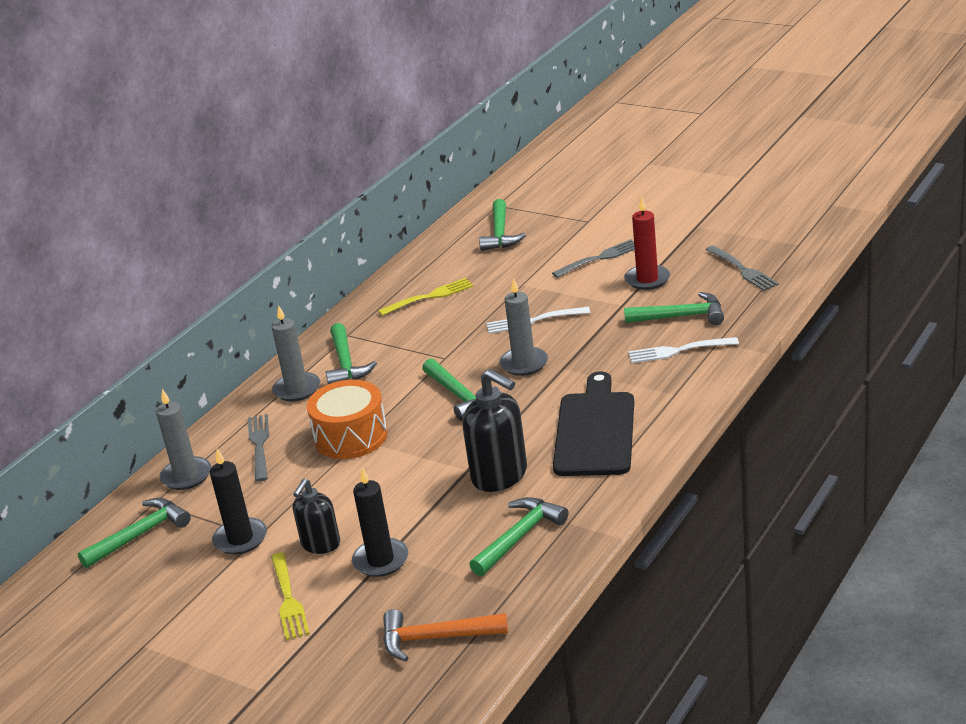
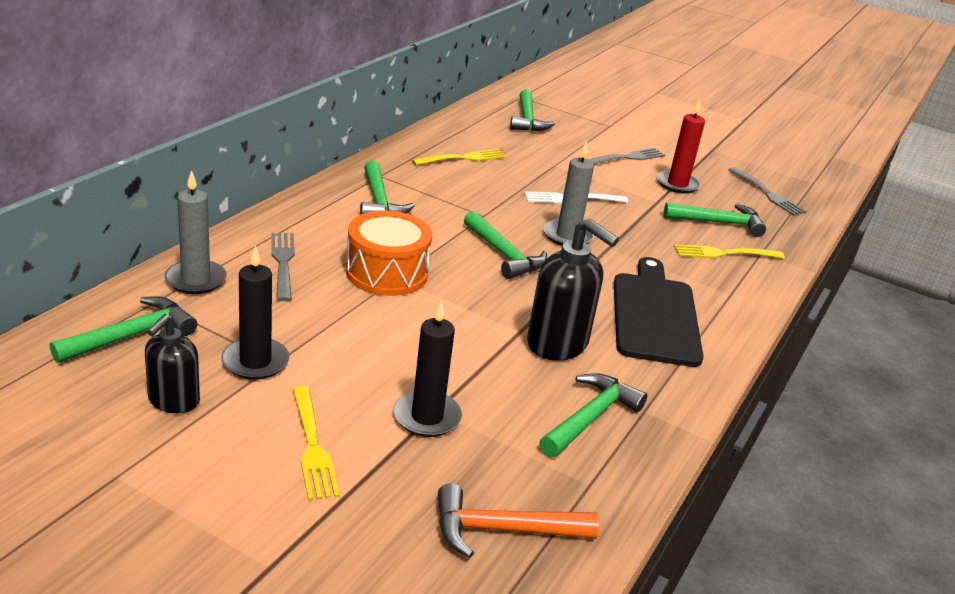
camera: 10 degrees left, 0 degrees up
grey candle [272,305,320,401] -> none
black soap dispenser [293,479,340,554] -> black soap dispenser moved to [145,314,200,413]
white fork [628,337,739,363] -> yellow fork [674,244,785,259]

